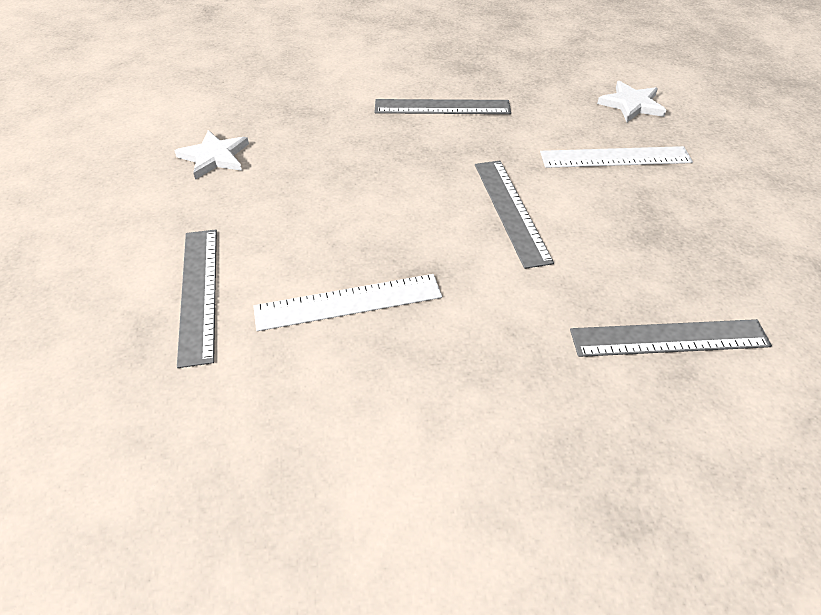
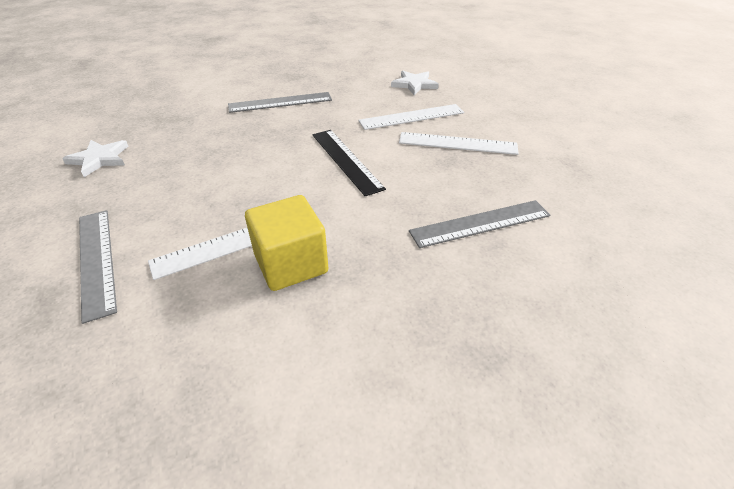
camera: 15 degrees left, 5 degrees down
grey ruler [475,161,554,269] -> black ruler [313,130,386,196]
none -> yellow cube [245,195,329,291]
none -> white ruler [399,132,519,155]

